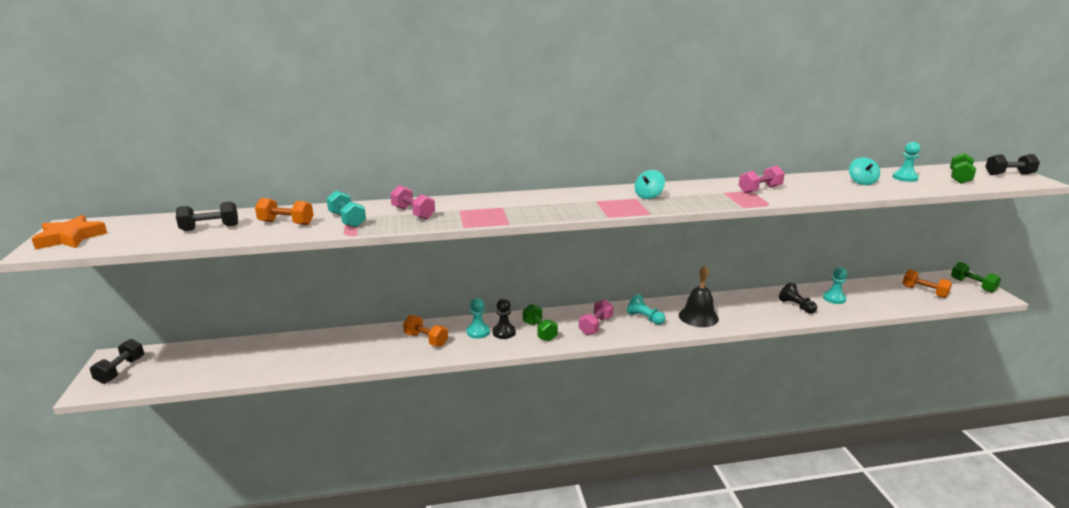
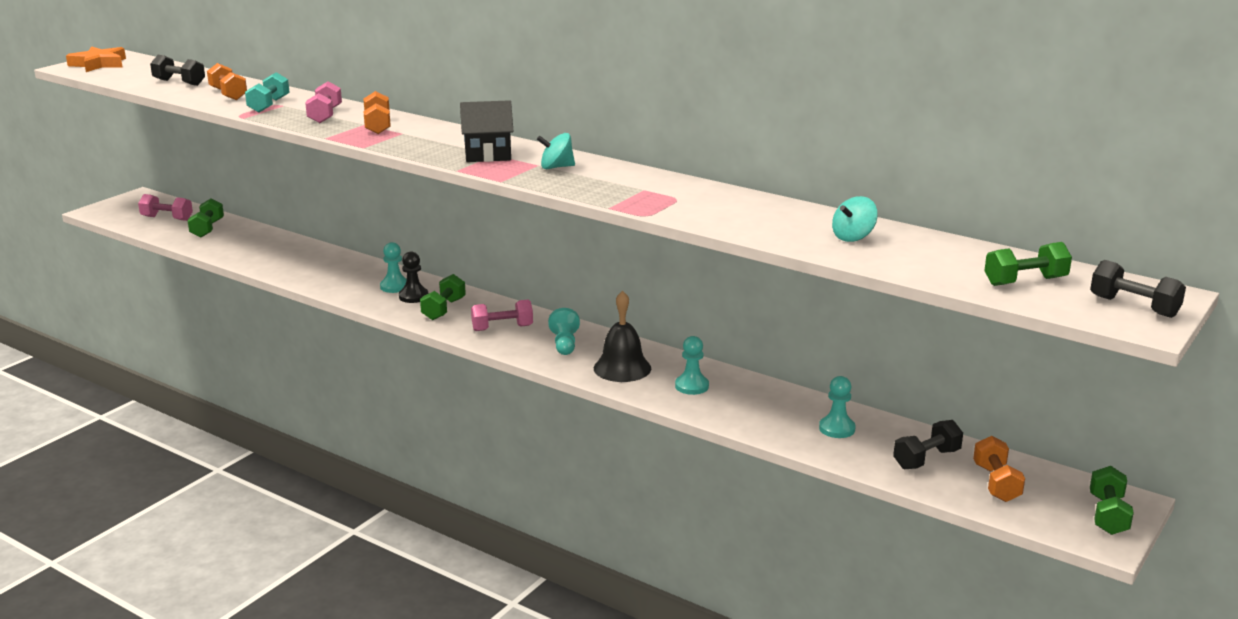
camera: 45 degrees right, 0 degrees up
black dumbbell [90,339,144,384] -> black dumbbell moved to [893,420,963,469]
orange dumbbell [403,315,448,347] -> orange dumbbell moved to [364,91,391,134]
pink dumbbell [739,166,785,194] -> pink dumbbell moved to [138,194,193,221]
black pawn [779,282,817,314] -> none
turquoise pawn [892,142,920,182] -> turquoise pawn moved to [675,336,709,395]
none -> green dumbbell [187,198,224,238]
none -> black house [460,100,513,162]

